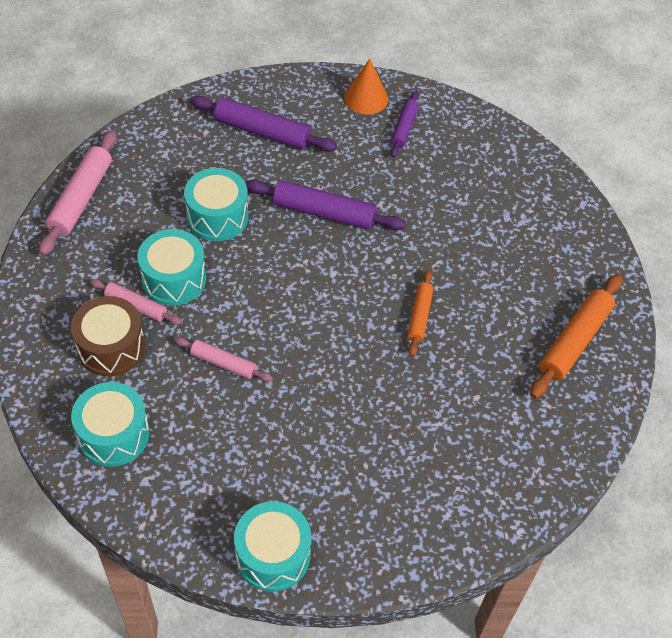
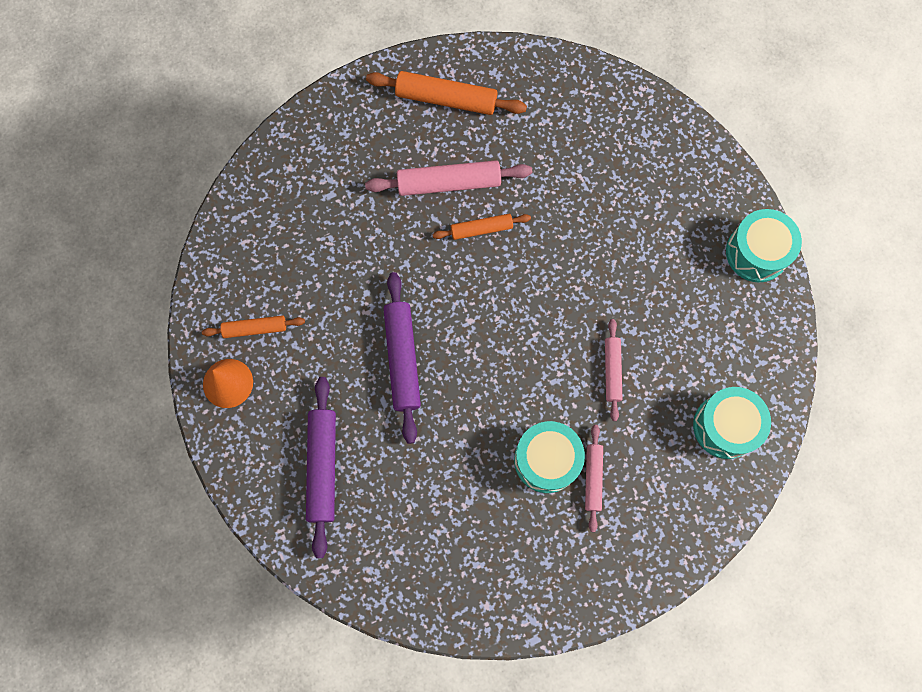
camera: 110 degrees left, 20 degrees up
pink rolling pin [39,130,117,256] -> pink rolling pin moved to [365,160,532,196]
brown drum [71,296,145,376] -> none
turquoise drum [184,168,249,241] -> none
purple rolling pin [391,91,419,157] -> orange rolling pin [202,315,305,338]

